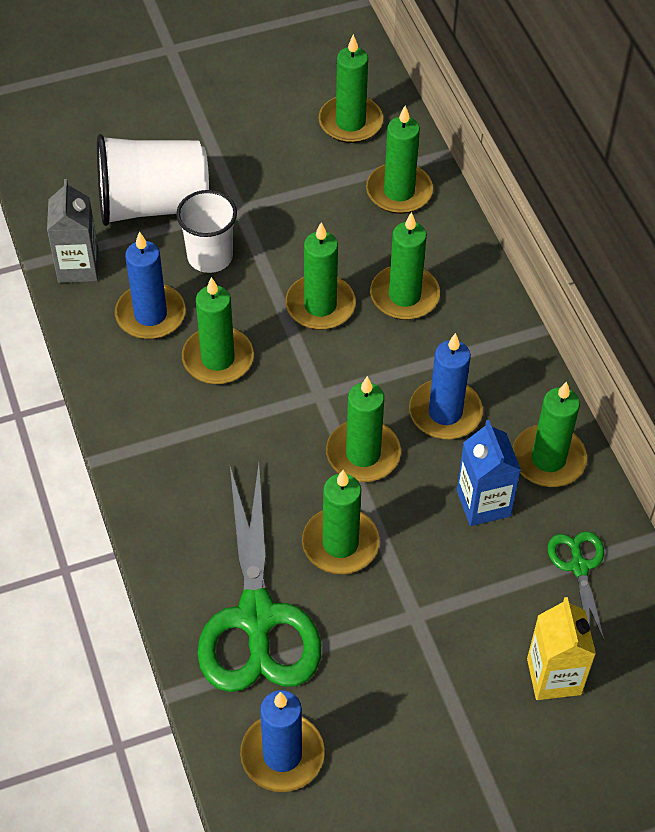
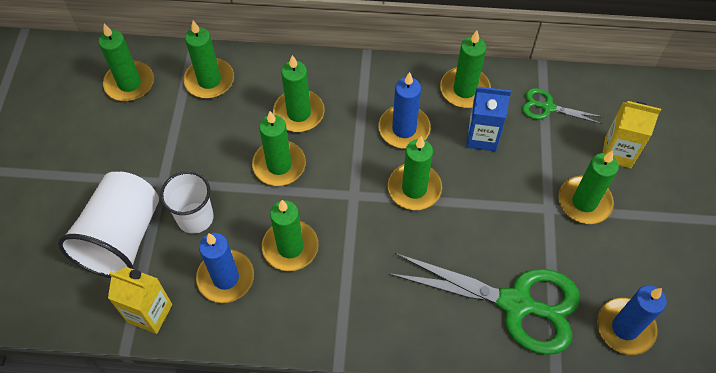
camera: 65 degrees left, 5 degrees up
grey carton [47,179,99,283] -> yellow carton [108,267,172,334]
green candle [302,470,380,574] -> green candle moved to [558,150,619,224]

